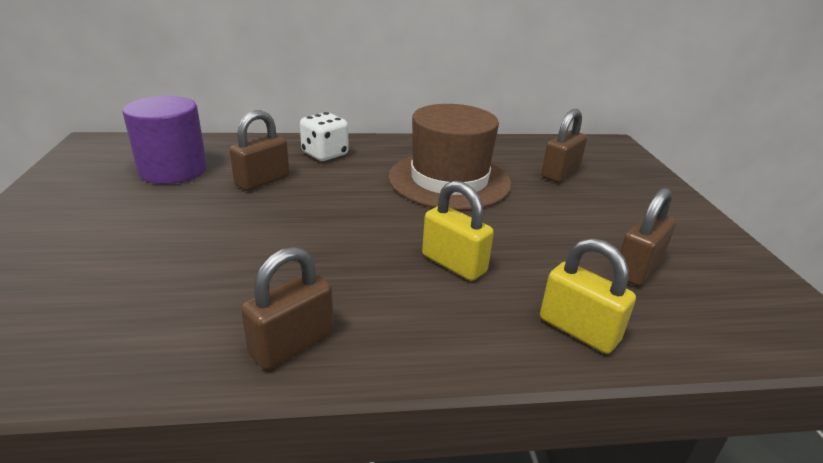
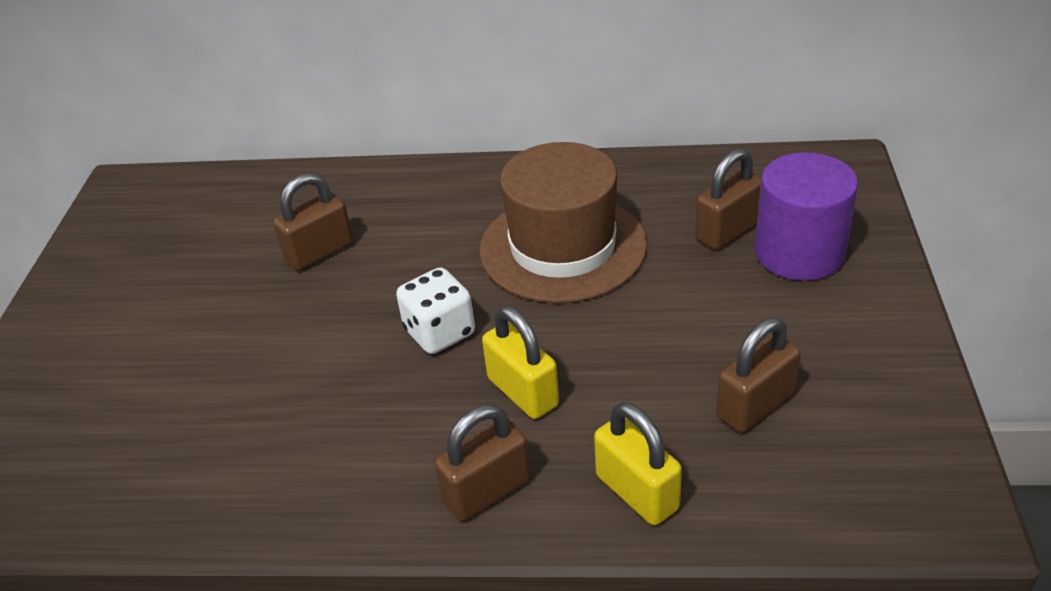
camera: 15 degrees right, 10 degrees up
purple cylinder [122,96,207,184] -> purple cylinder moved to [755,152,858,281]
brown padlock [241,246,334,370] -> brown padlock moved to [434,405,531,521]
white dice [300,112,349,161] -> white dice moved to [396,267,475,354]

